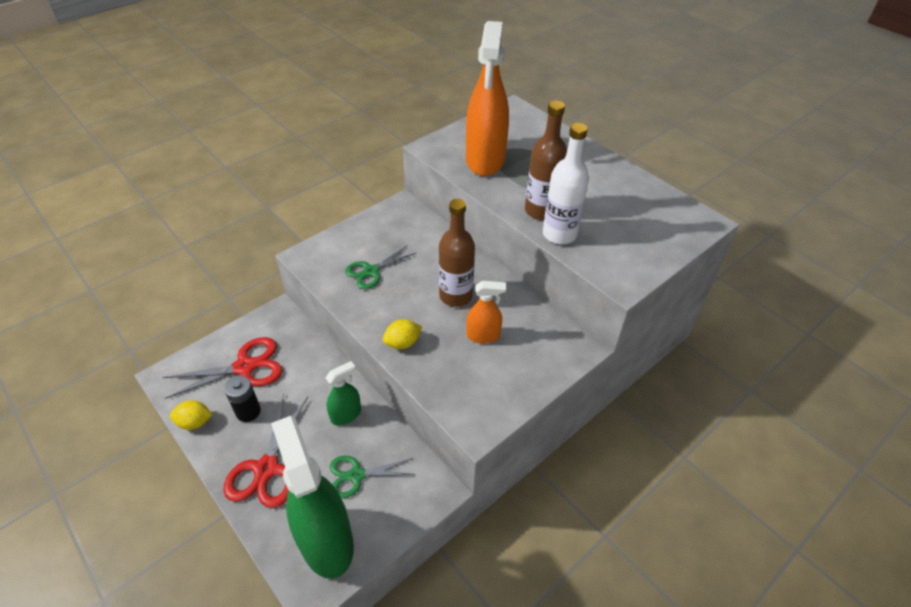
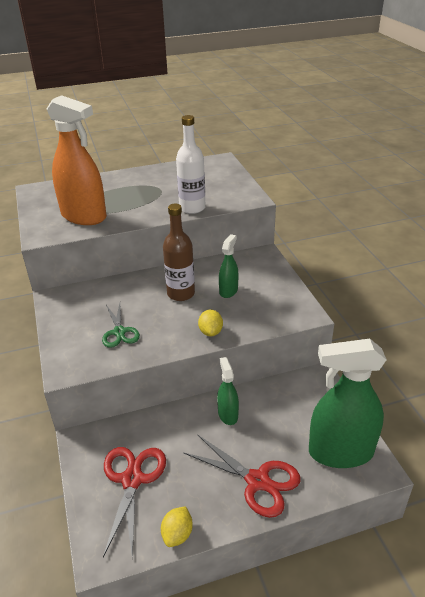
camera: 65 degrees left, 10 degrees down
black battery [224,376,261,422] -> none
green scissors [330,456,415,498] -> none
orange spray bottle [466,281,506,344] -> green spray bottle [219,234,238,298]
brown bottle [525,100,567,220] -> none

